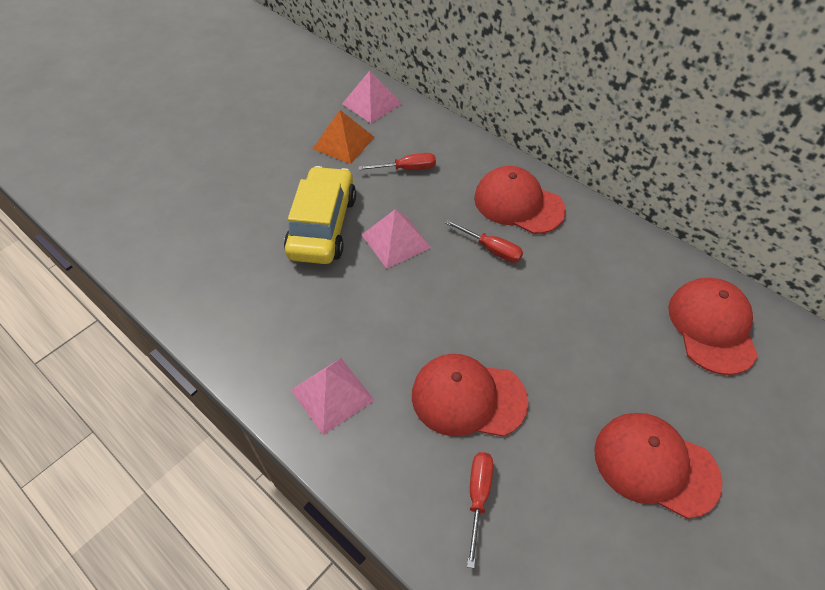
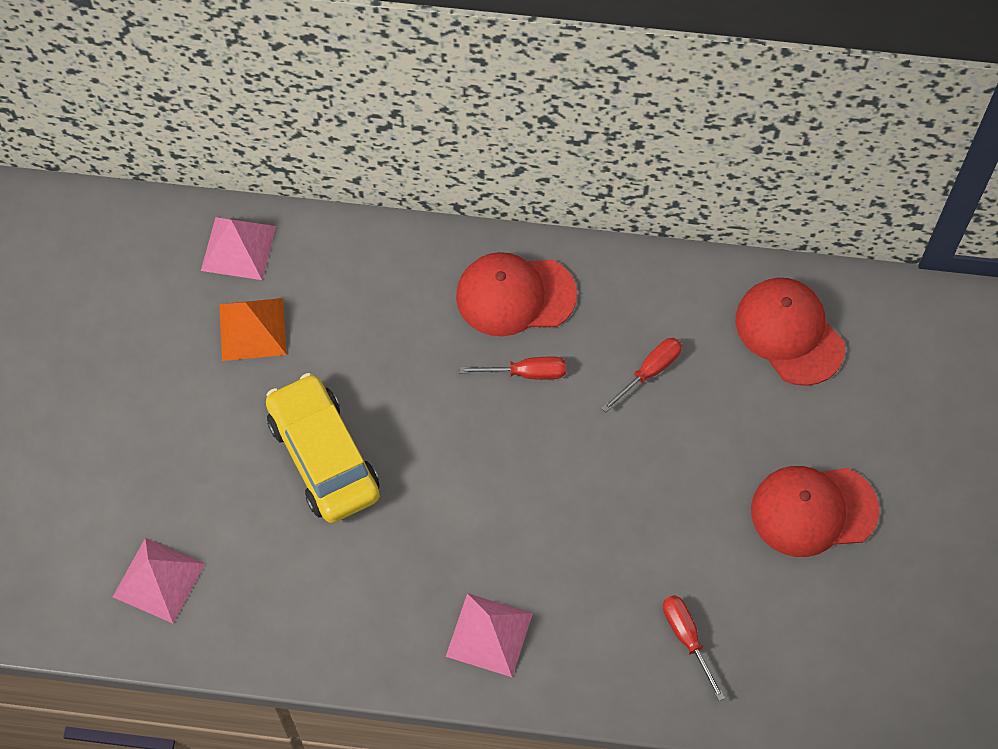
camera: 35 degrees left, 10 degrees up
red screwdriver [358,153,436,170] -> red screwdriver moved to [601,338,682,412]
pink pyramid [362,210,431,269] -> pink pyramid moved to [113,538,205,623]
red cap [412,354,529,437] -> none

